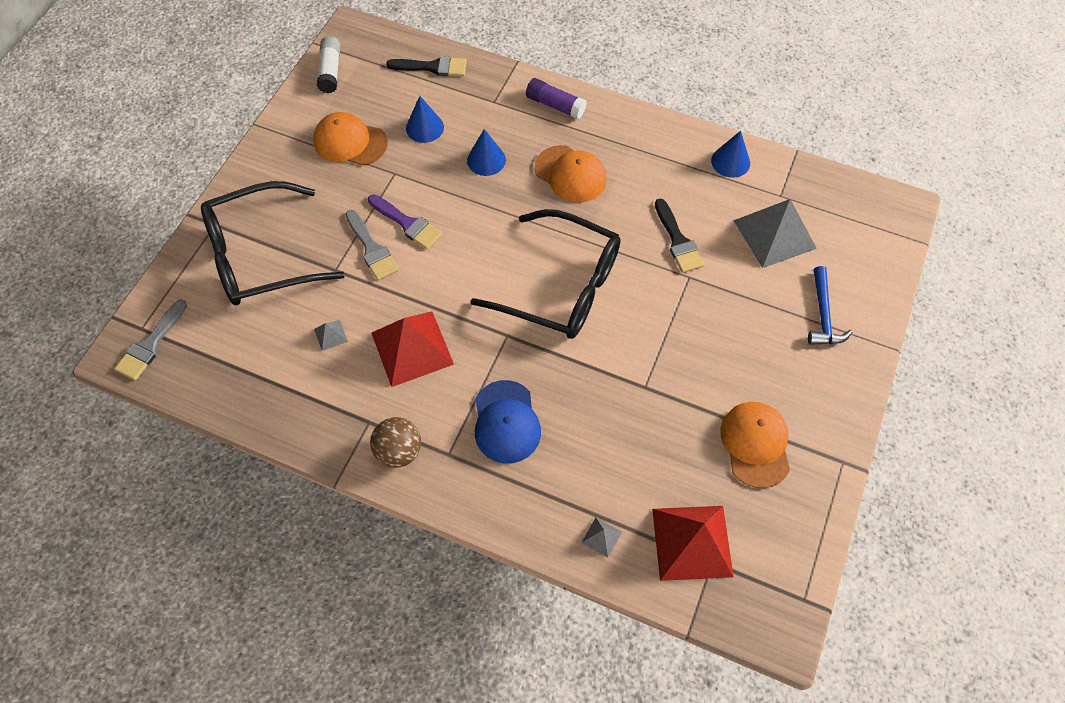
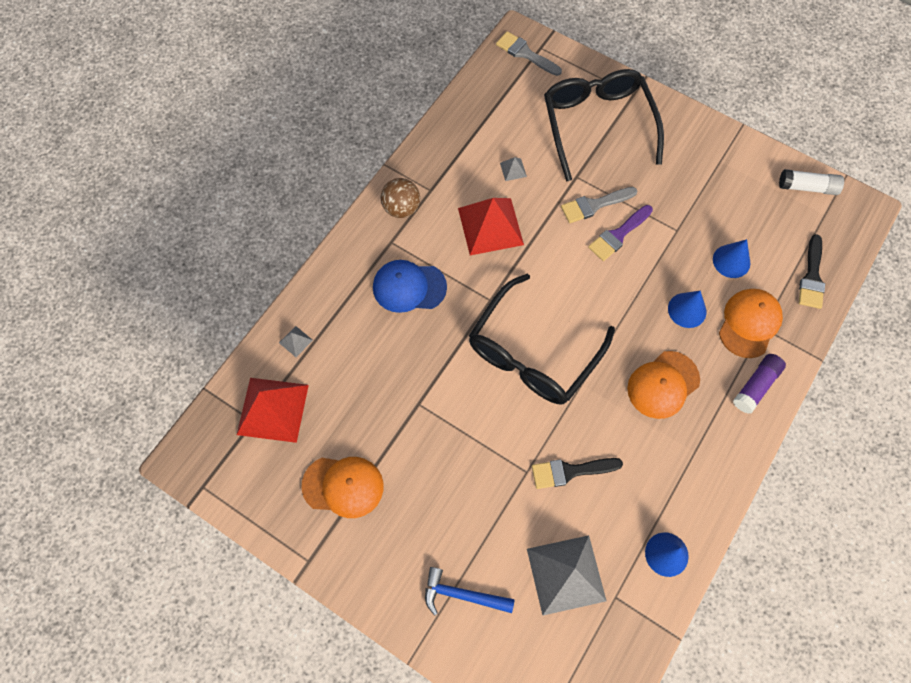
camera: 100 degrees right, 5 degrees up
orange cap [313,112,388,166] -> orange cap moved to [719,289,783,358]

